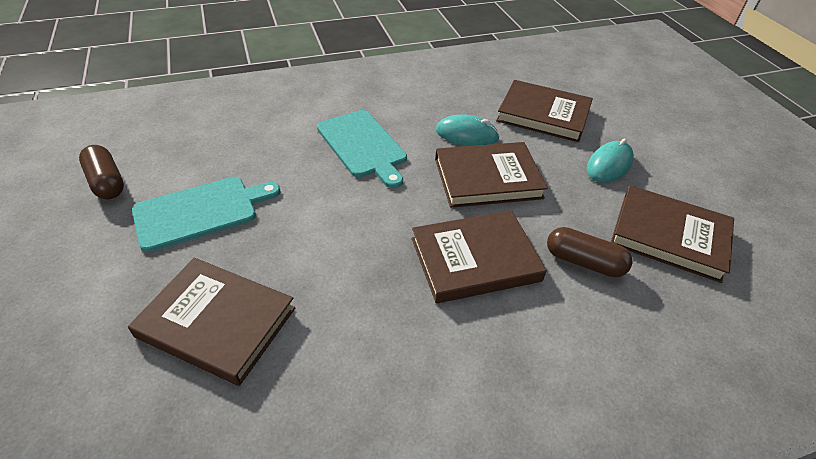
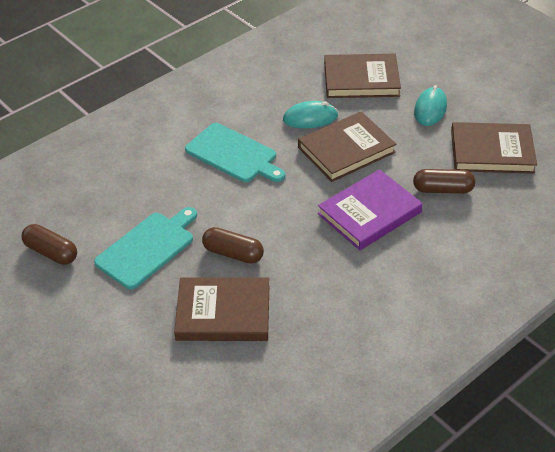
camera: 20 degrees left, 0 degrees up
brown book [412,210,547,303] -> purple book [318,169,423,250]
none -> brown capsule [202,227,264,264]

